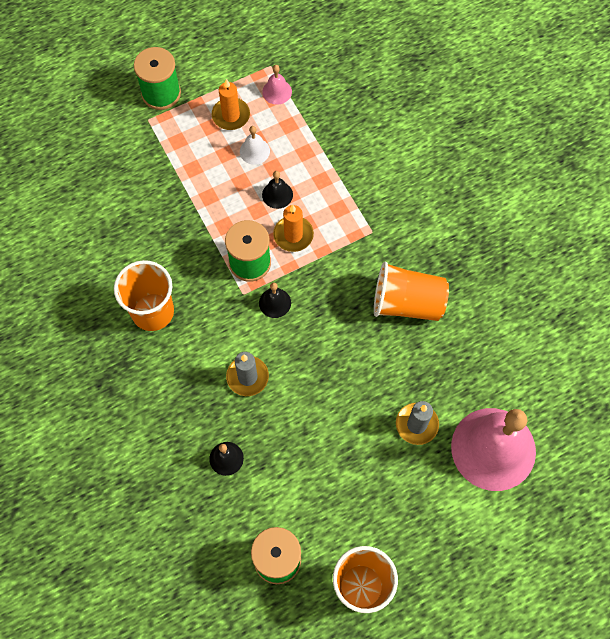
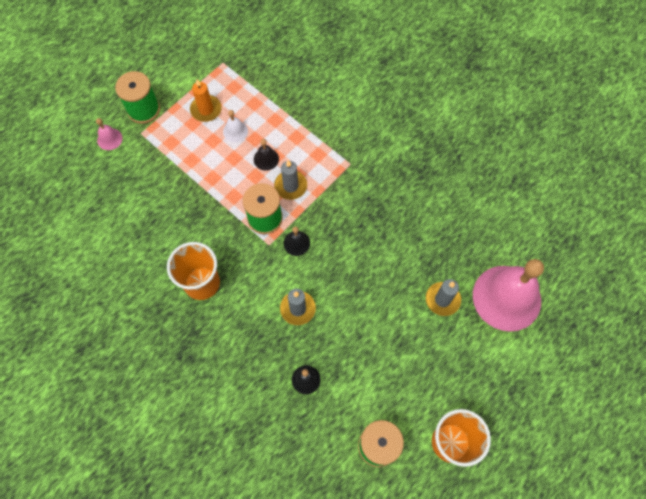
camera: 20 degrees left, 0 degrees up
pink bell [262,65,292,105] -> pink bell moved to [96,118,122,150]
orange candle [273,205,314,252] -> grey candle [274,160,307,200]
orange cup [374,261,449,321] -> none

